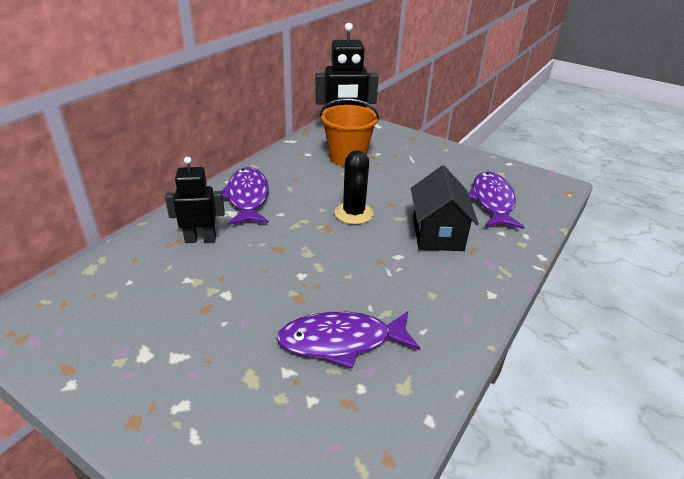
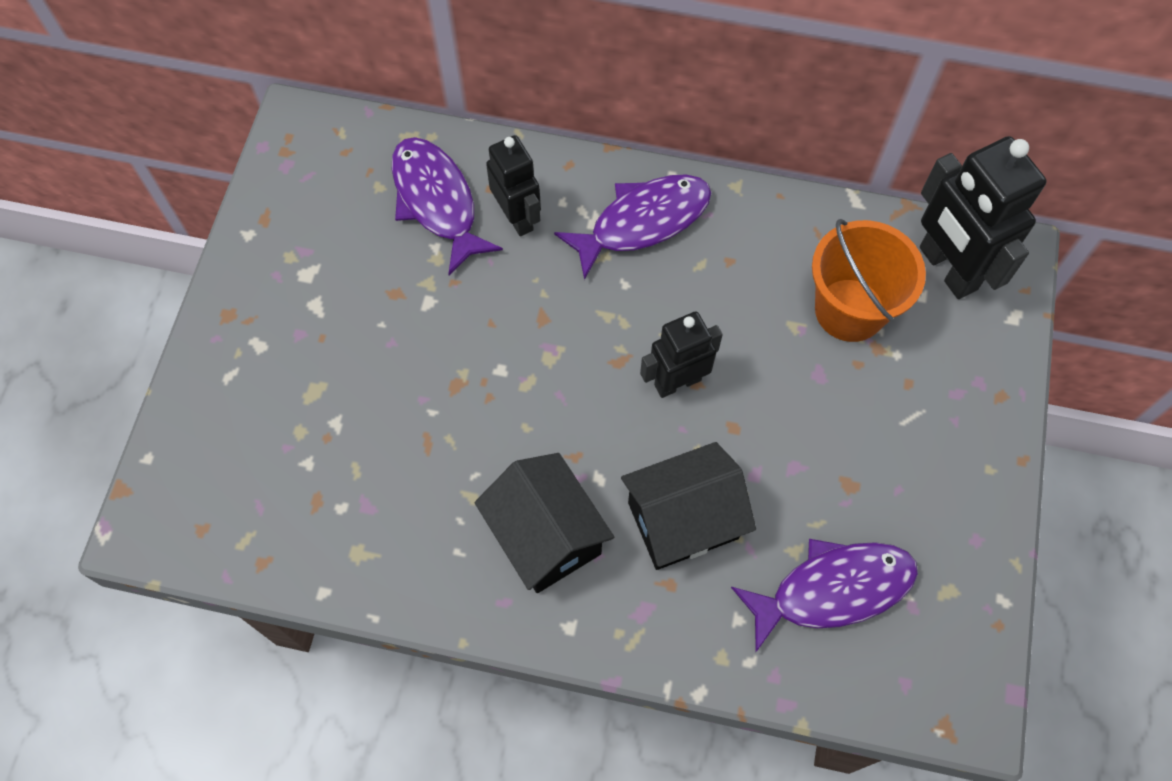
camera: 70 degrees right, 30 degrees up
purple fish [277,311,420,368] -> purple fish moved to [392,137,503,275]
black cactus [334,150,374,224] -> black robot [640,312,723,398]
none -> black house [475,453,614,593]

